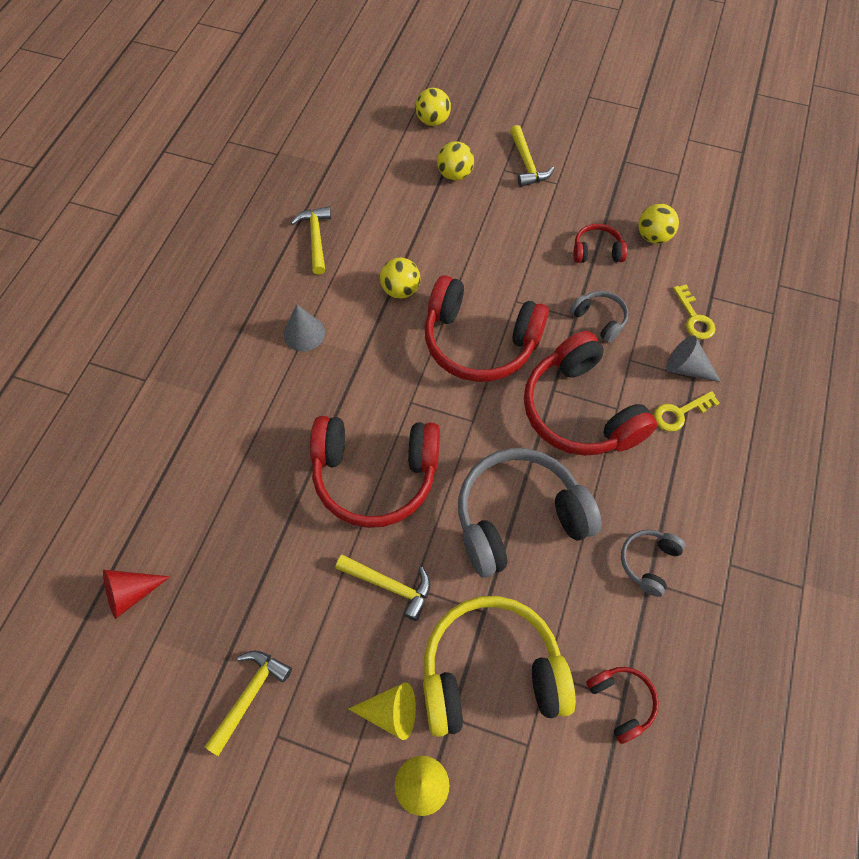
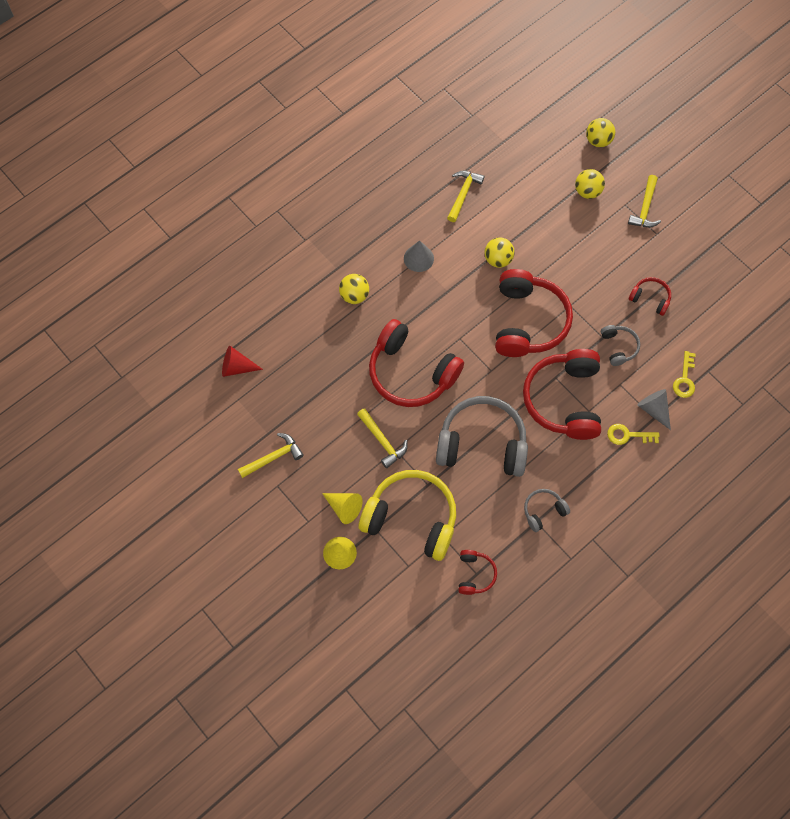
camera: 30 degrees right, 5 degrees up
red headphones [425,275,549,382] -> red headphones turned 135 degrees counterclockwise [495,269,573,357]
yellow ball [638,204,679,244] -> yellow ball moved to [339,274,369,304]

